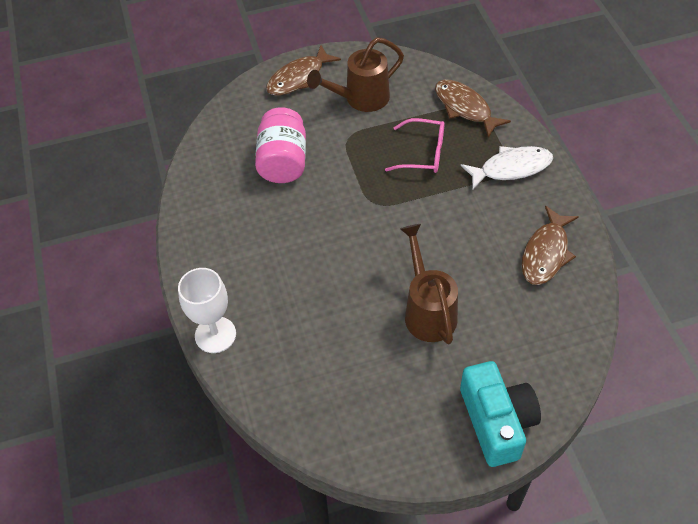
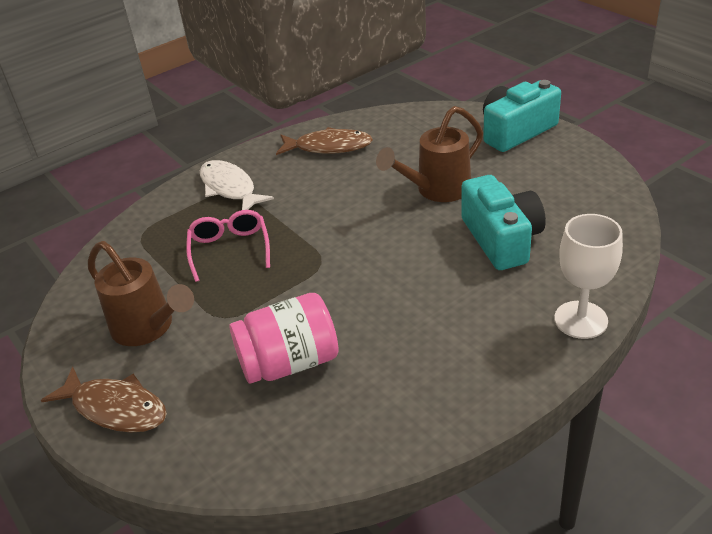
camera: 110 degrees left, 15 degrees down
brown fish [435,80,511,138] -> none
none -> turquoise camera [461,175,546,270]

